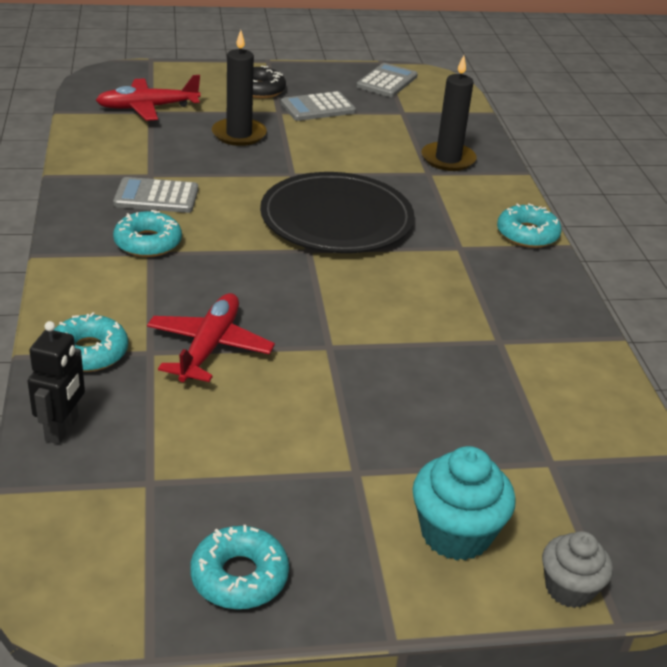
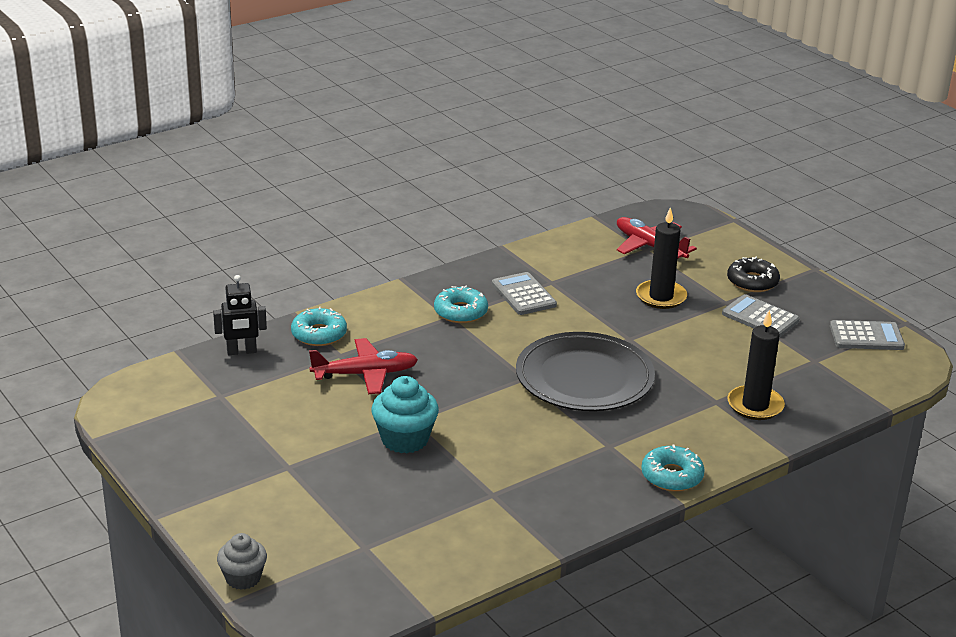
camera: 65 degrees right, 5 degrees down
turquoise donut [190,525,289,609] -> none
turquoise cupcake [412,446,516,561] -> turquoise cupcake moved to [372,376,439,453]

